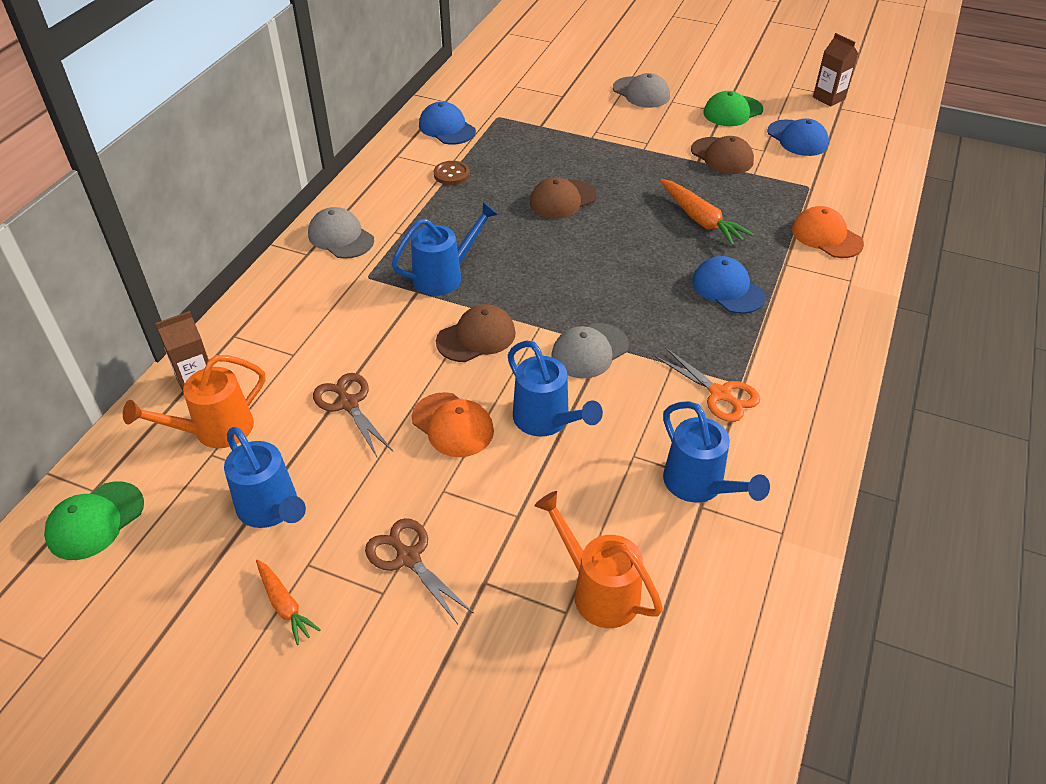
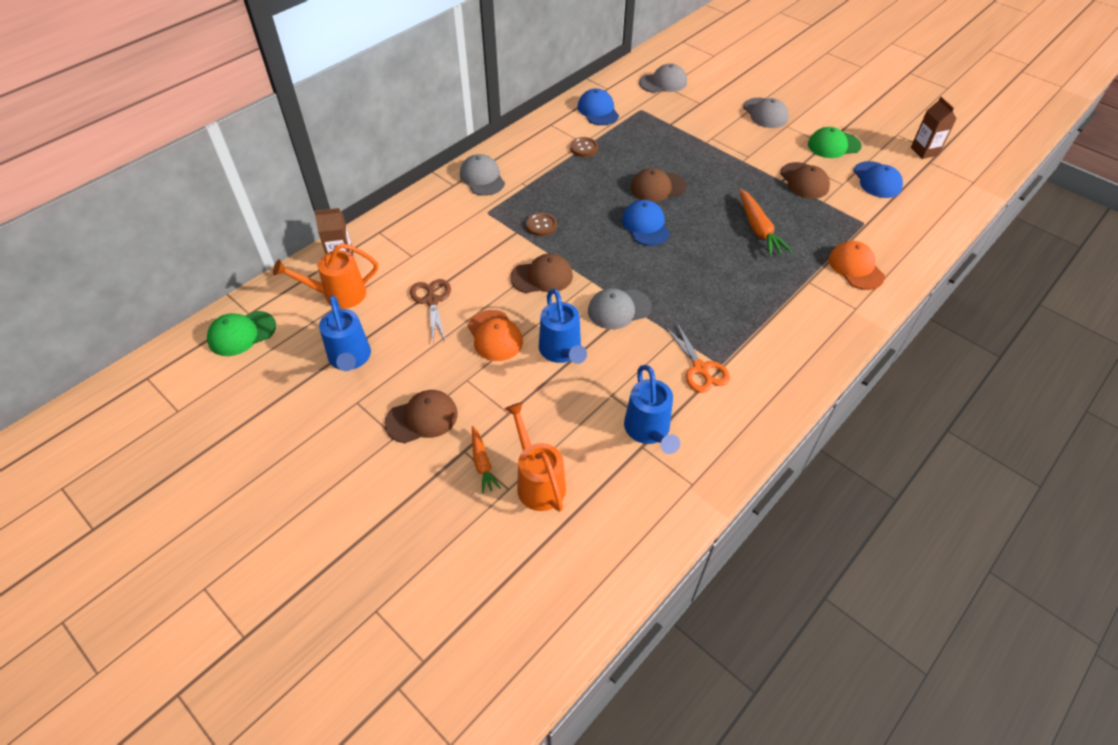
camera: 20 degrees right, 5 degrees up
orange carrot [256,560,321,645] -> orange carrot moved to [472,426,501,494]
brown scissors [365,518,474,624] -> brown cap [385,390,458,443]
blue watering can [392,202,498,296] -> brown button [526,213,557,236]
blue cap [692,256,765,314] -> blue cap moved to [622,200,670,246]
none -> grey cap [639,63,687,93]

